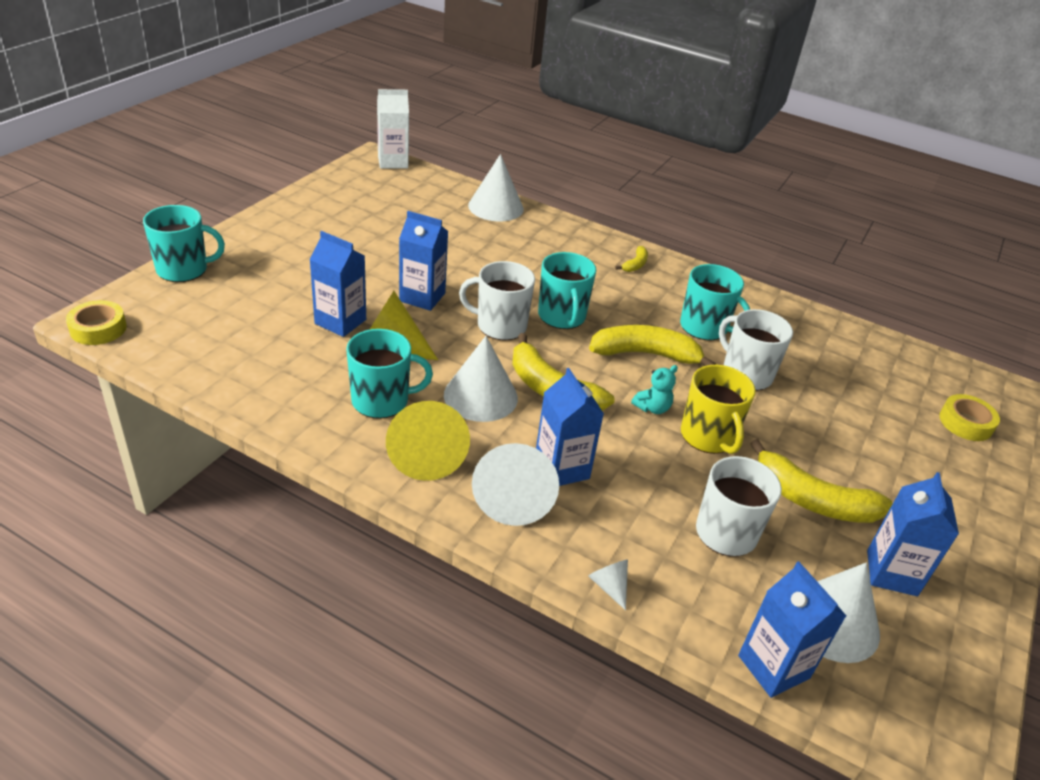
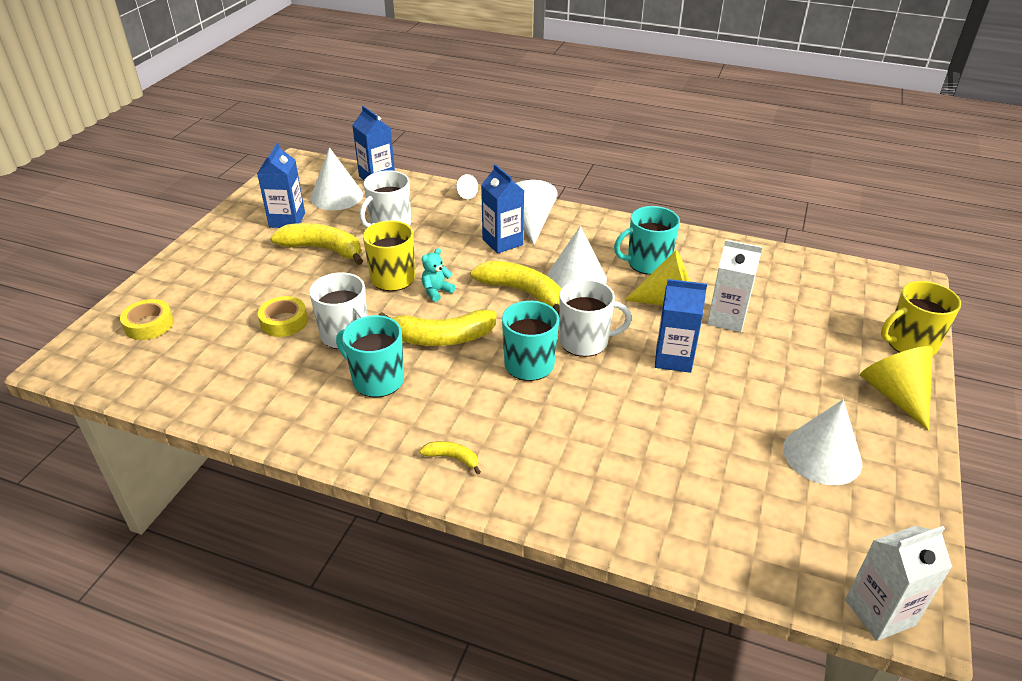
camera: 175 degrees right, 0 degrees up
yellow tape [66,300,127,345] -> yellow tape moved to [258,296,308,337]
turquoise mug [143,205,225,282] -> yellow mug [881,281,961,356]
blue carton [309,231,366,337] -> white carton [707,240,762,332]
yellow cone [386,401,470,481] -> yellow cone moved to [860,346,933,431]
white cone [468,154,524,221] -> white cone moved to [783,399,862,485]
yellow banana [615,246,648,272] -> yellow banana turned 90 degrees clockwise [420,441,481,475]

